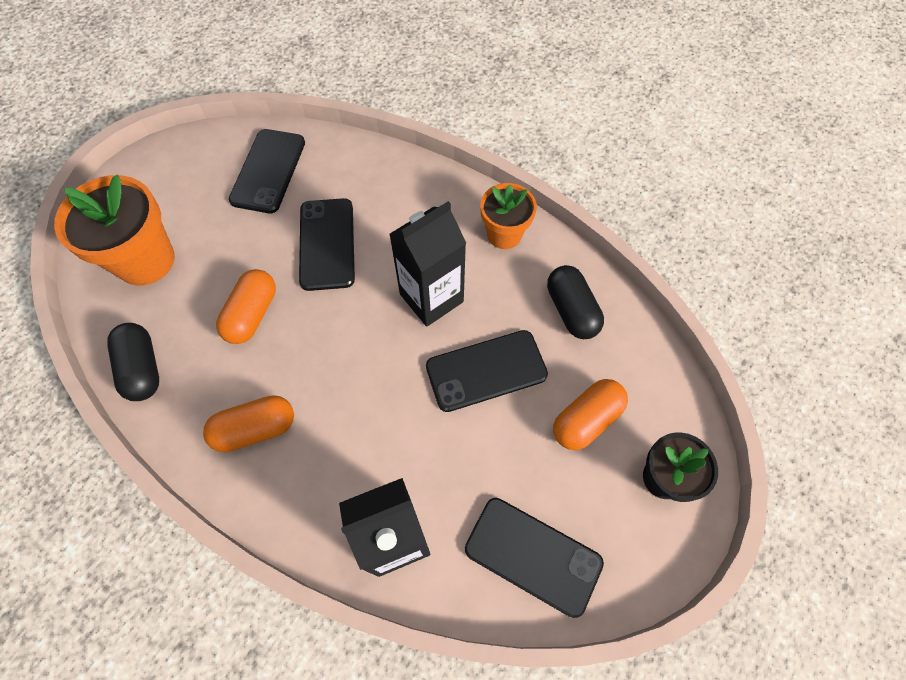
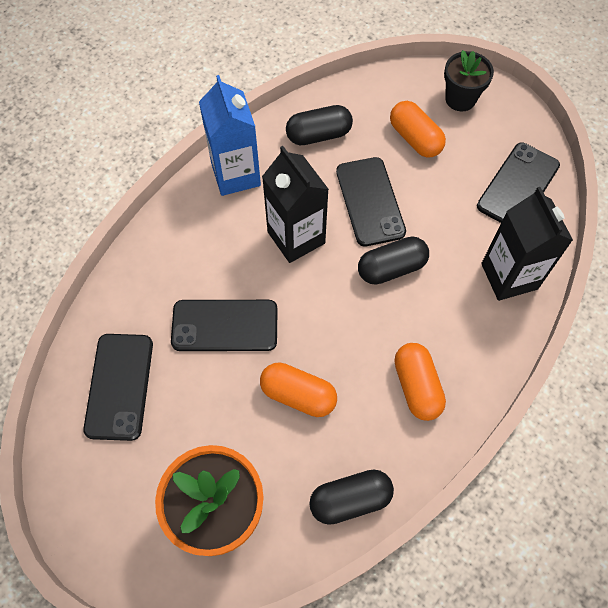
camera: 85 degrees left, 0 degrees up
black phone [229,129,305,213] -> black phone turned 75 degrees clockwise [83,334,153,441]
orange flower pot [480,183,537,249] -> blue carton [199,75,261,196]
none -> black capsule [358,236,429,285]

